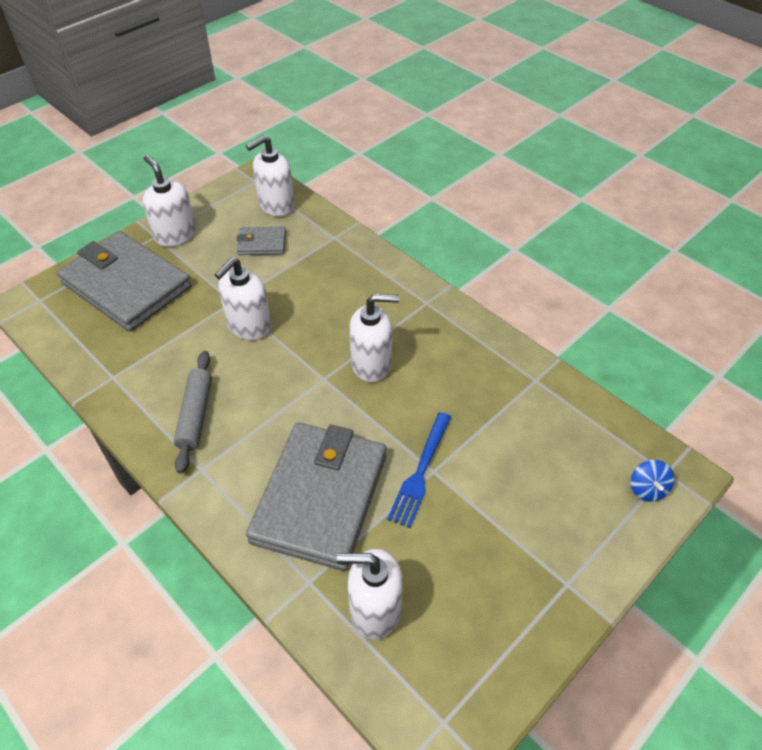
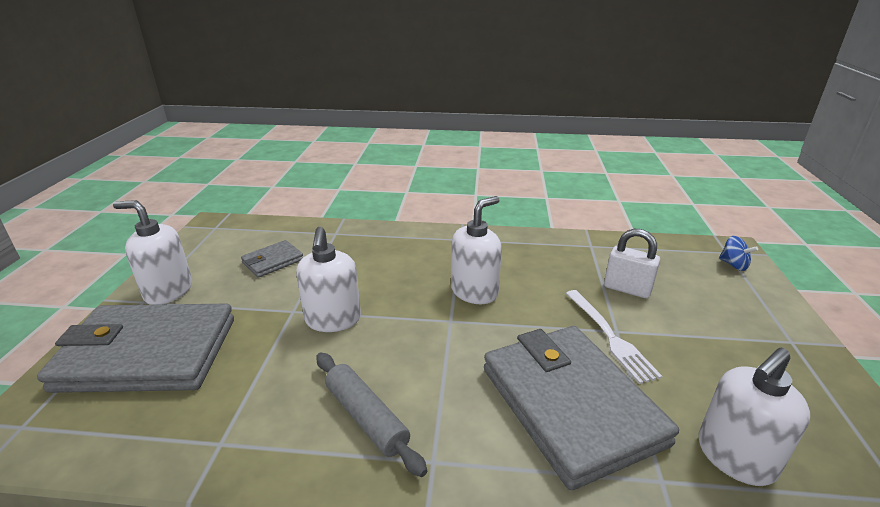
camera: 40 degrees left, 20 degrees down
white soap dispenser [246,135,295,217] -> none
blue fork [387,412,451,528] -> white fork [566,290,662,384]
none -> white padlock [604,229,660,298]

